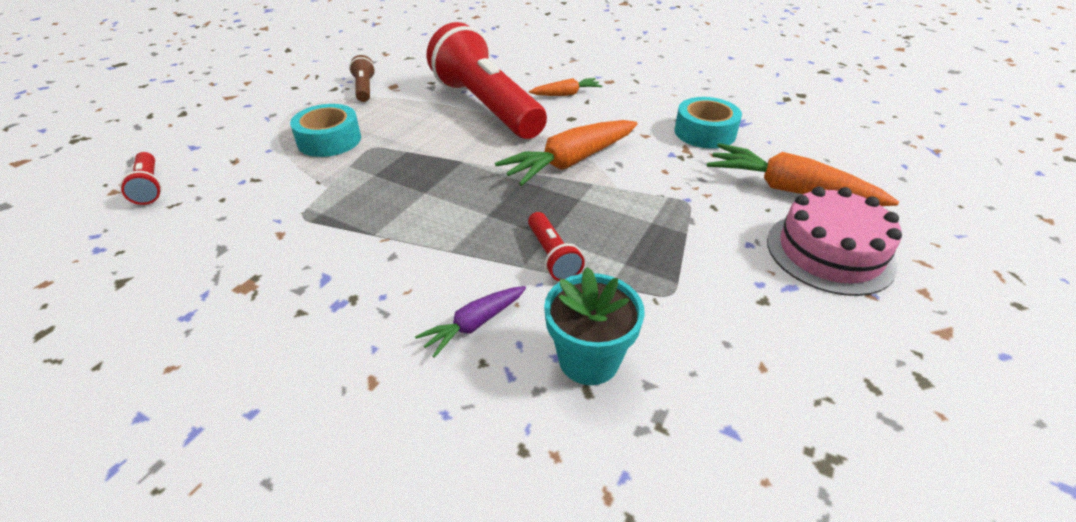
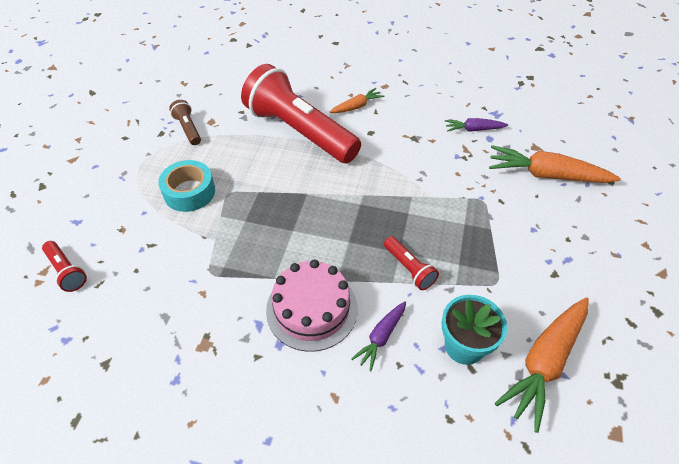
camera: 15 degrees left, 10 degrees up
orange carrot [495,120,637,186] -> orange carrot moved to [495,297,589,433]
turquoise tape [674,97,742,149] -> purple carrot [445,118,508,132]
pink cake [767,187,902,296] -> pink cake moved to [266,259,358,352]

